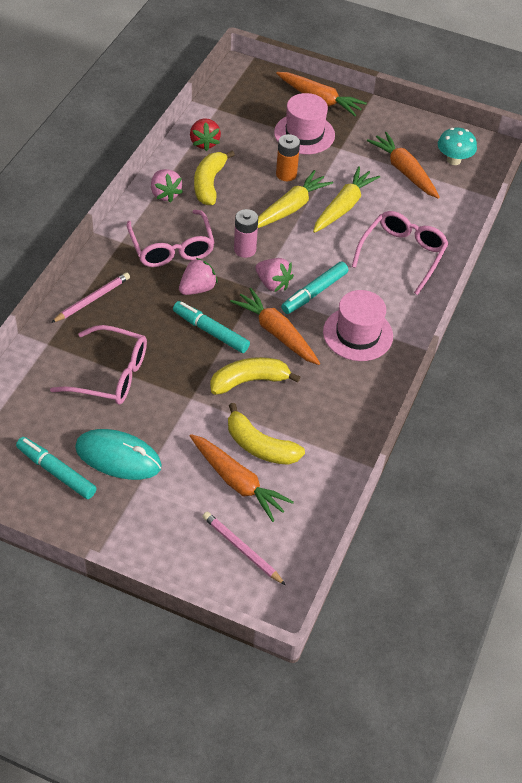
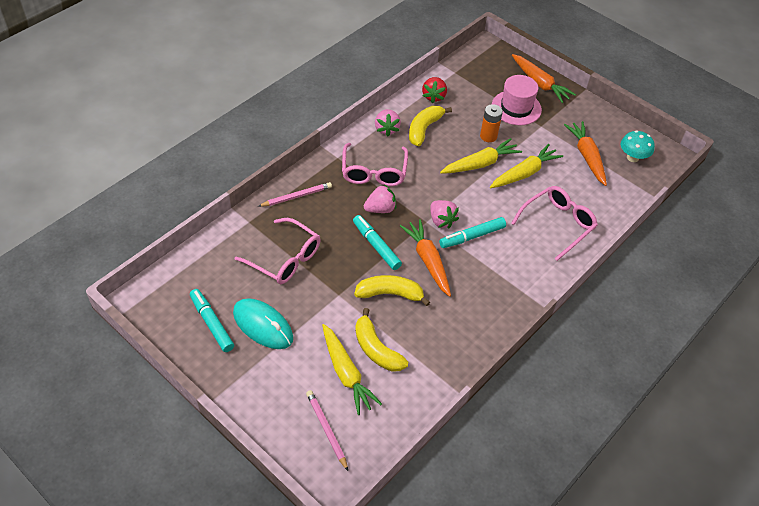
camera: 20 degrees right, 0 degrees up
orange carrot [190,434,294,522] -> yellow carrot [322,324,382,415]
pink battery [234,209,258,258] -> none
pink hat [323,290,393,361] -> none

